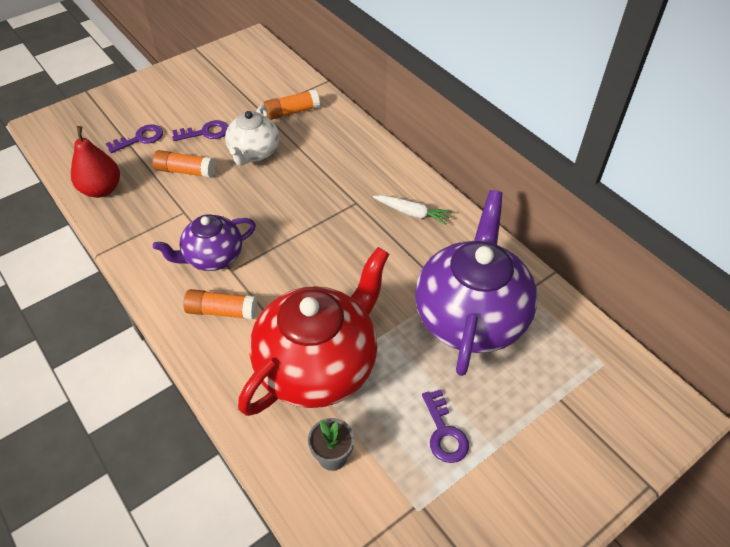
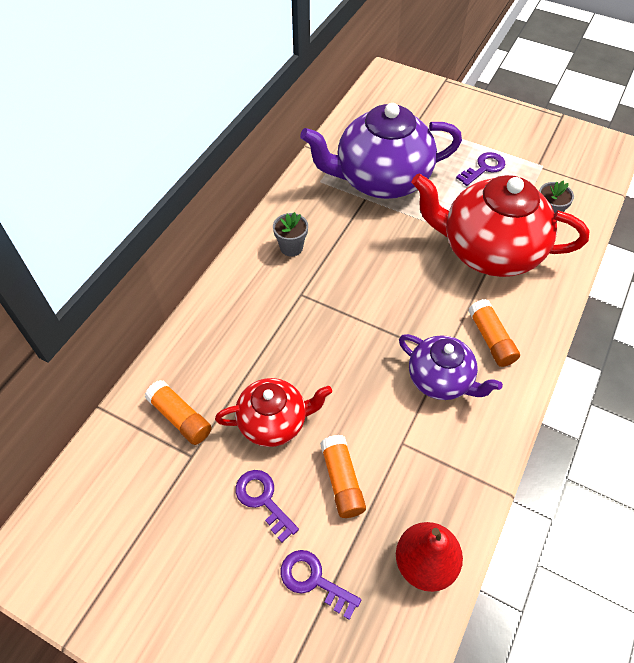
camera: 115 degrees left, 5 degrees up
white teapot [225,105,279,165] -> red teapot [215,378,332,447]
white carrot [373,195,452,225] -> grey flower pot [273,212,308,257]

